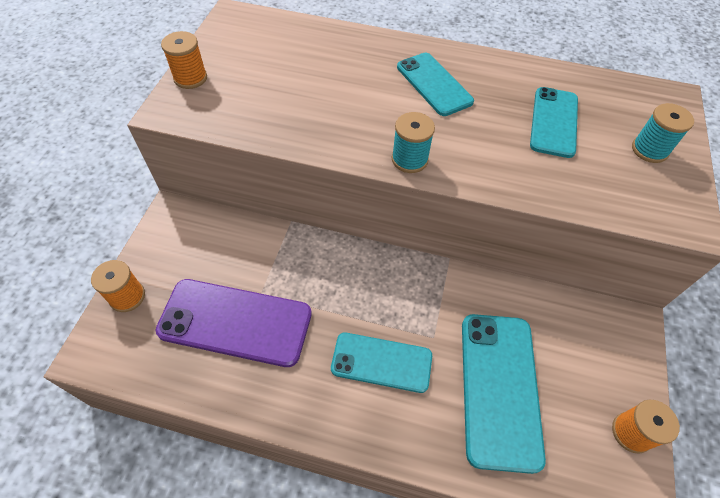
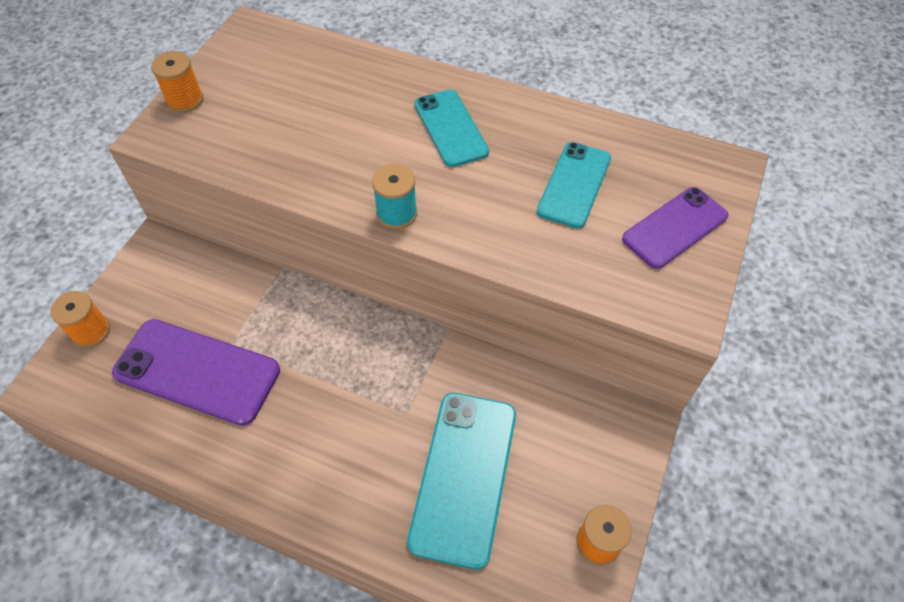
camera: 10 degrees right, 0 degrees up
turquoise phone [331,332,432,393] -> none
turquoise spool [632,103,694,163] -> purple phone [622,187,729,269]

